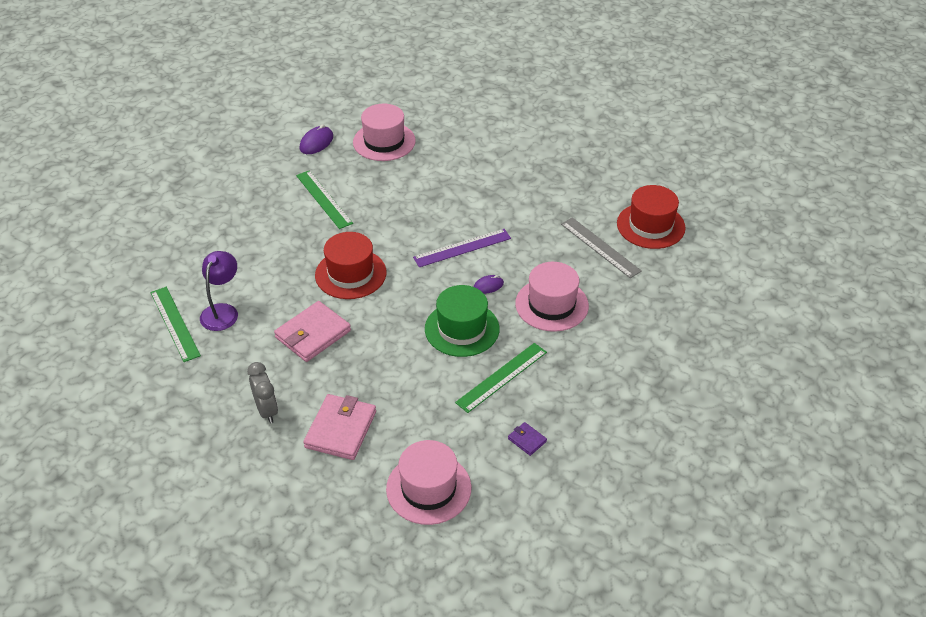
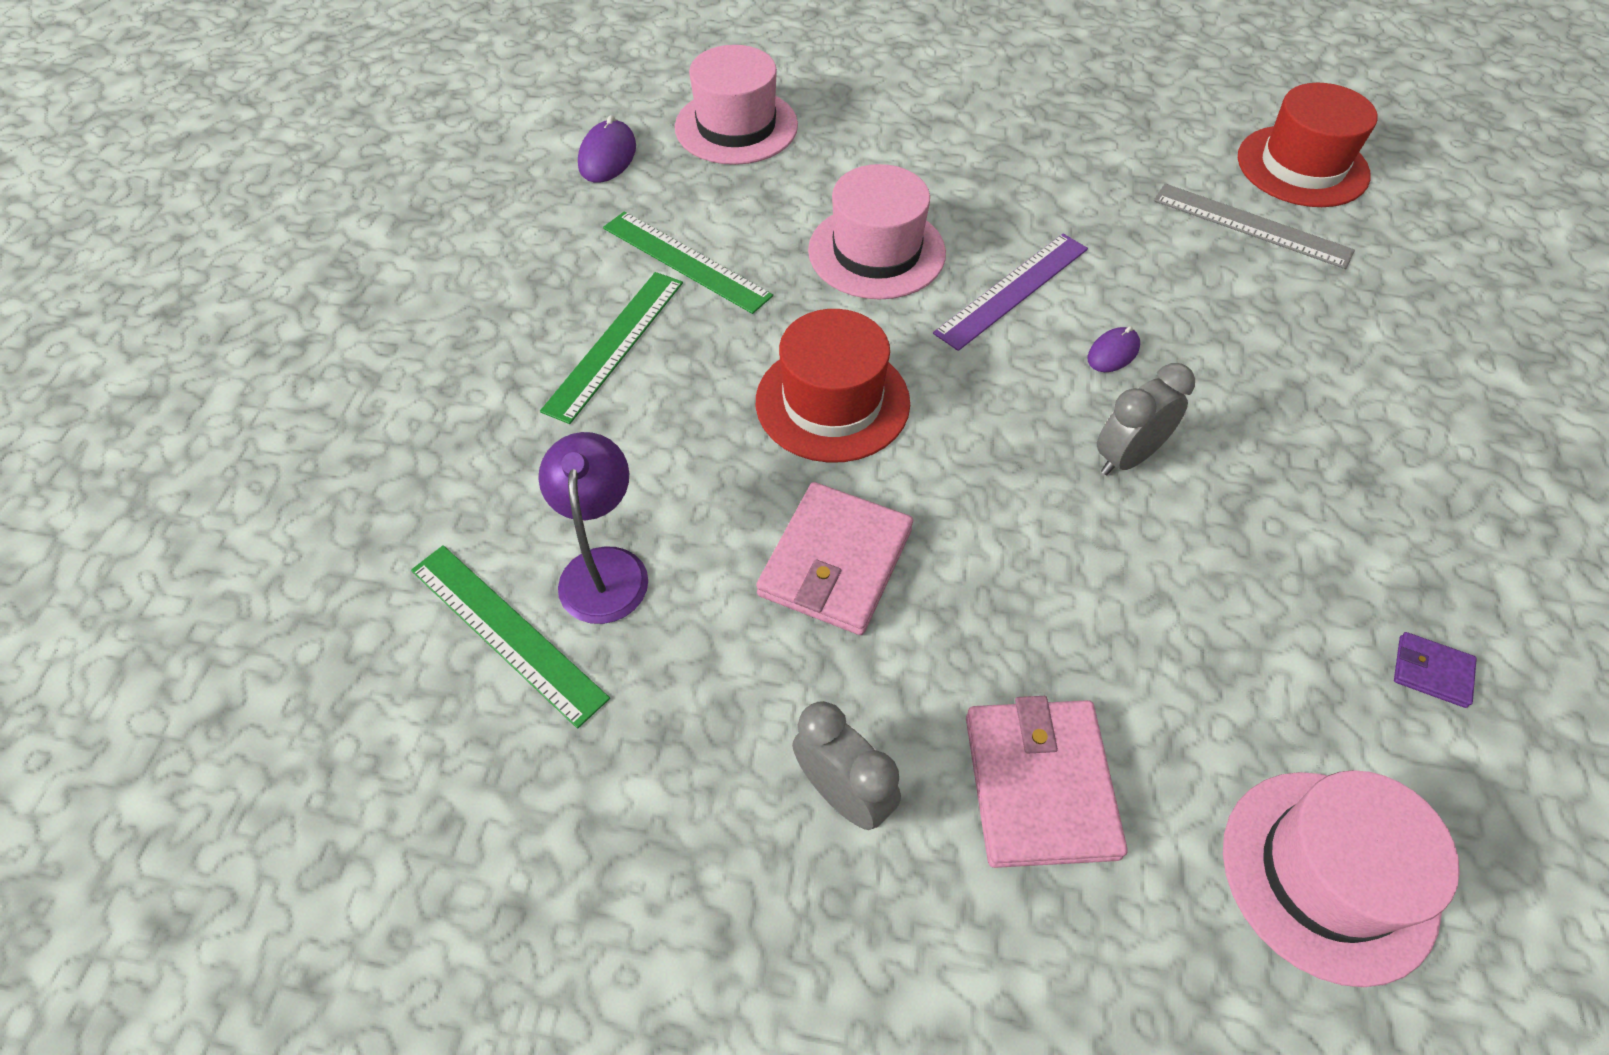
camera: 20 degrees left, 10 degrees up
green hat [425,285,499,357] -> grey clock [1097,363,1195,475]
green ruler [455,343,547,413] -> green ruler moved to [540,272,683,424]
pink hat [515,262,589,332] -> pink hat moved to [808,164,946,300]

